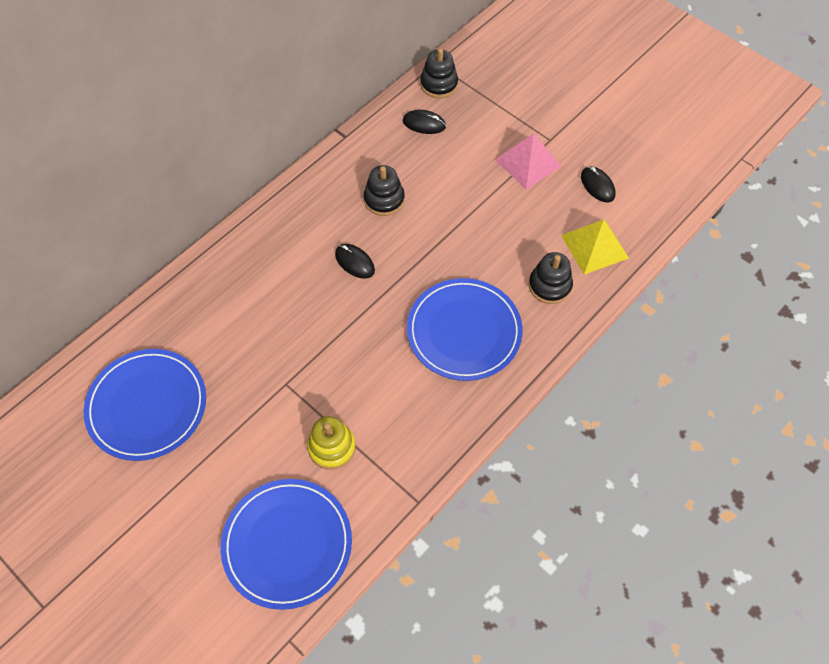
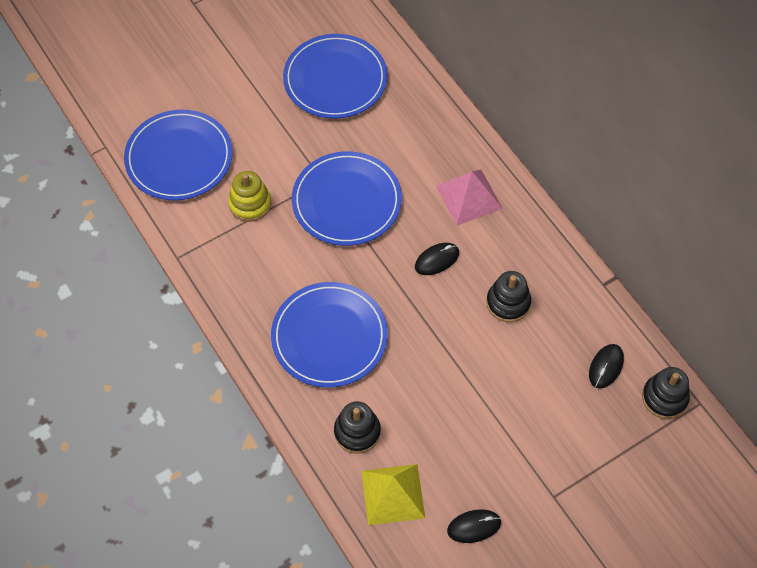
camera: 105 degrees right, 0 degrees up
pink pyramid [495,133,562,190] -> pink pyramid moved to [436,170,503,226]
none -> blue plate [292,151,402,246]

